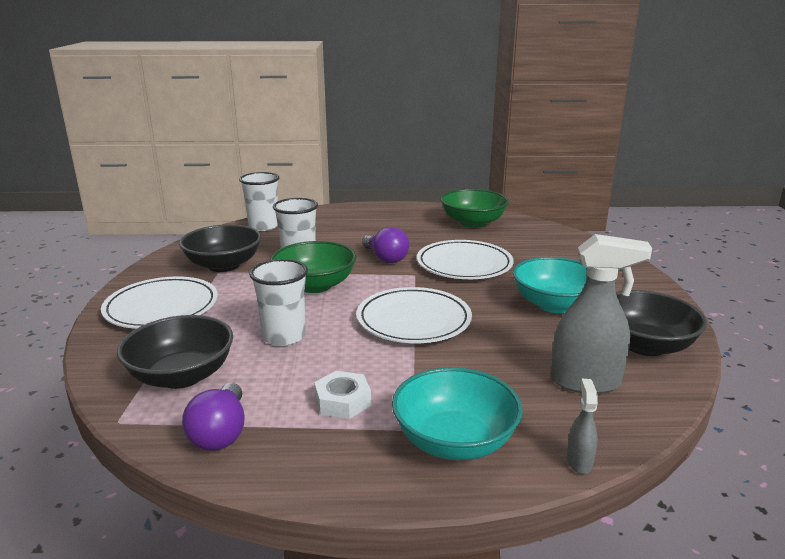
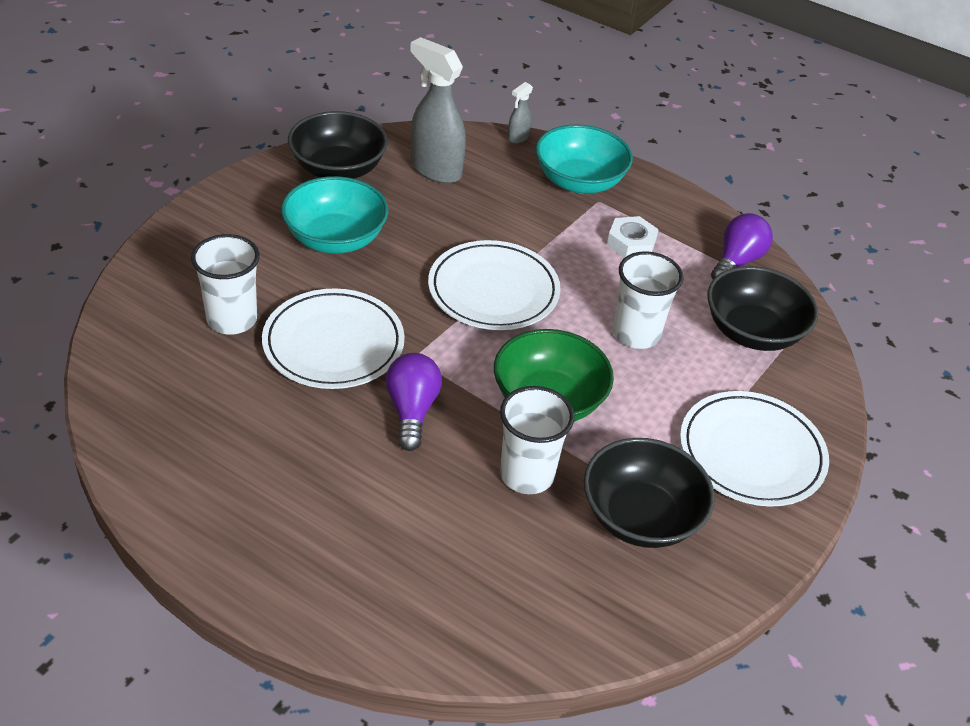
camera: 150 degrees left, 20 degrees up
white cup [239,172,279,231] -> white cup moved to [191,234,260,335]
green bowl [441,189,509,228] -> none

